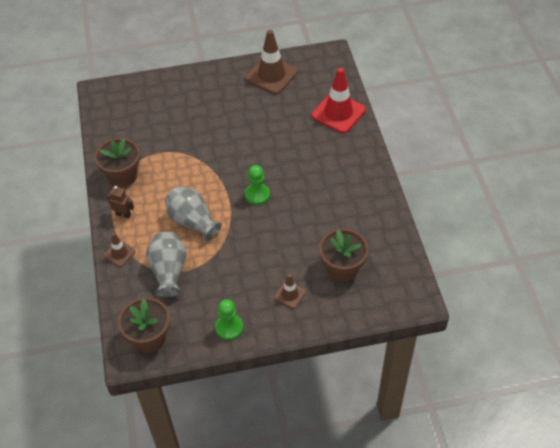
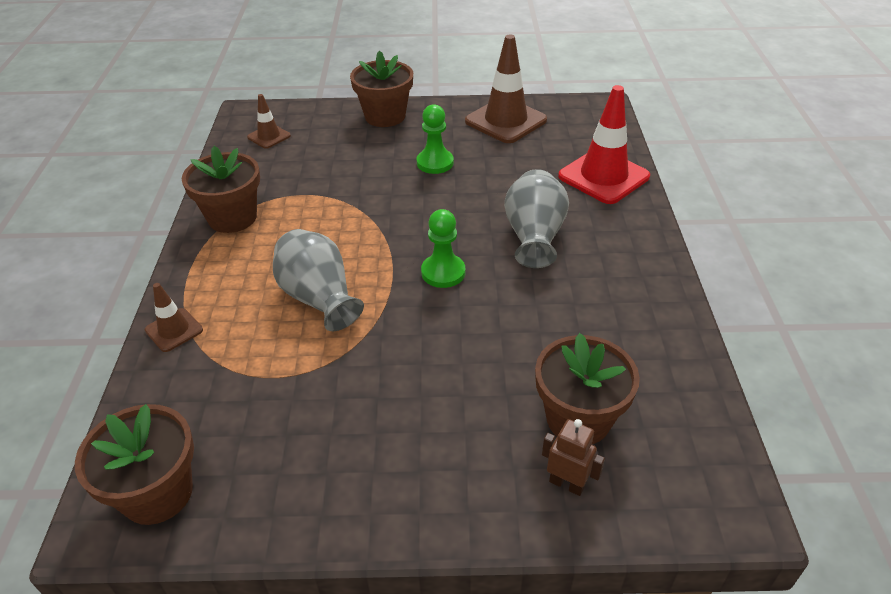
camera: 10 degrees right, 10 degrees down
brown robot [107,186,134,219] -> brown robot moved to [542,419,605,496]
grey vase [146,231,187,297] -> grey vase moved to [504,169,569,268]
green pawn [215,299,243,340] -> green pawn moved to [417,104,454,174]
brown traffic cone [274,274,306,309] -> brown traffic cone moved to [247,94,291,149]
none -> brown flower pot [350,50,413,127]

